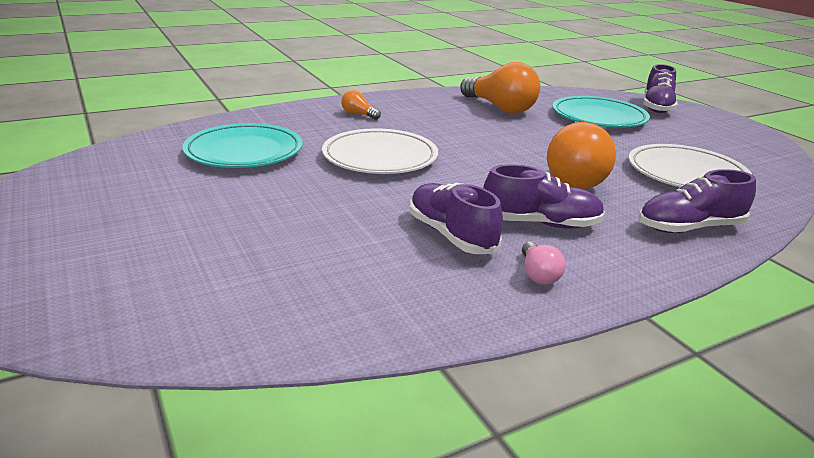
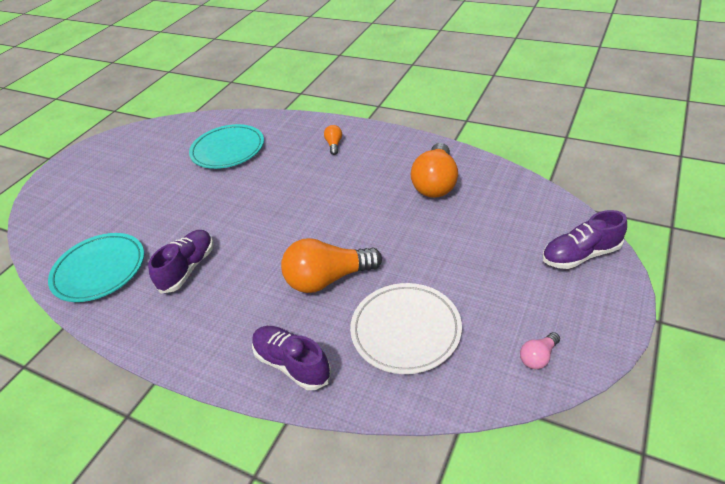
camera: 60 degrees right, 15 degrees up
white plate [322,128,438,174] -> none
purple shoe [483,164,605,228] -> none
pink light bulb [522,242,565,285] -> pink light bulb moved to [520,332,560,369]
turquoise plate [553,96,650,128] -> turquoise plate moved to [48,233,144,302]

